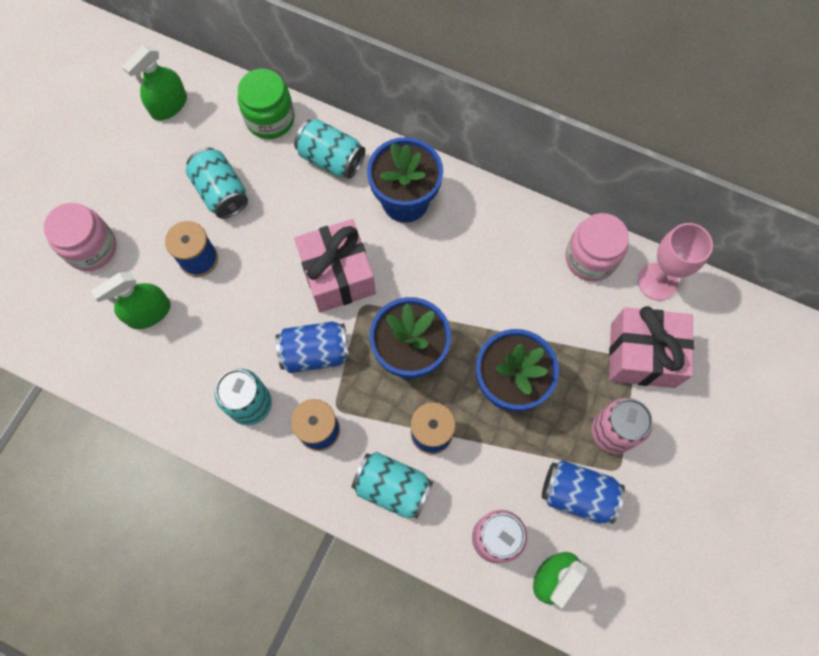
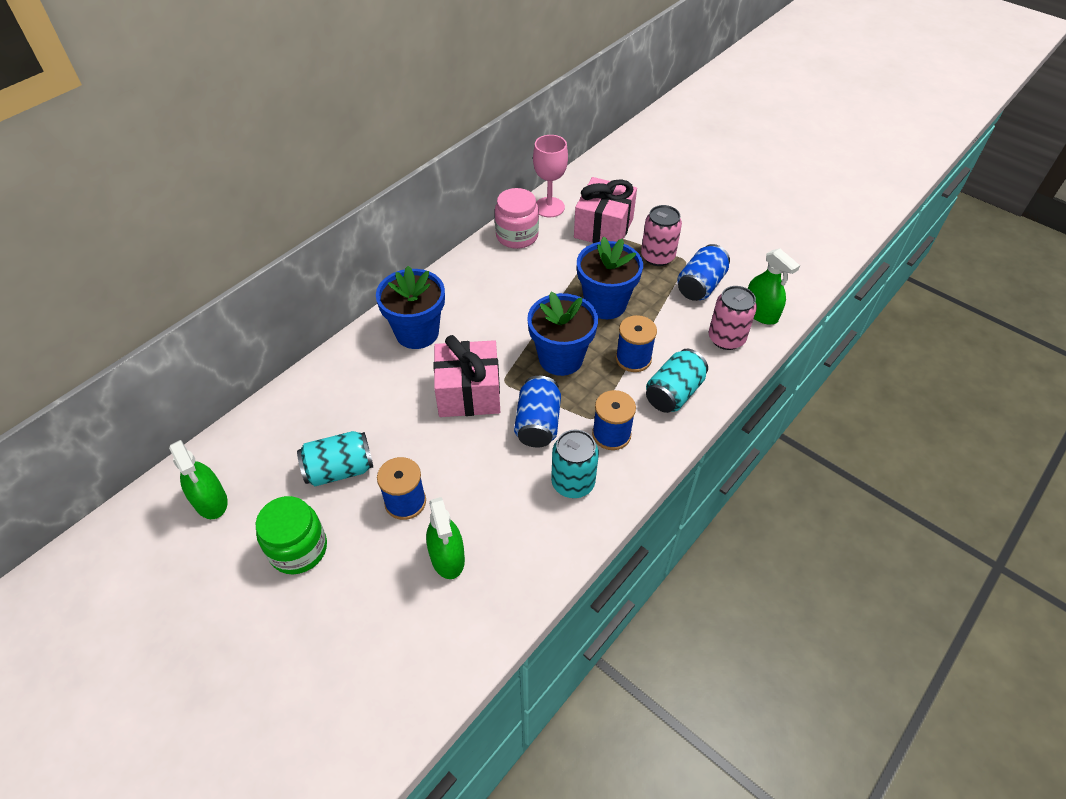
camera: 75 degrees left, 20 degrees down
pink jar [44,203,117,271] -> none
green jar [237,69,295,139] -> green jar moved to [256,496,327,574]
turquoise can [294,119,365,179] -> none

